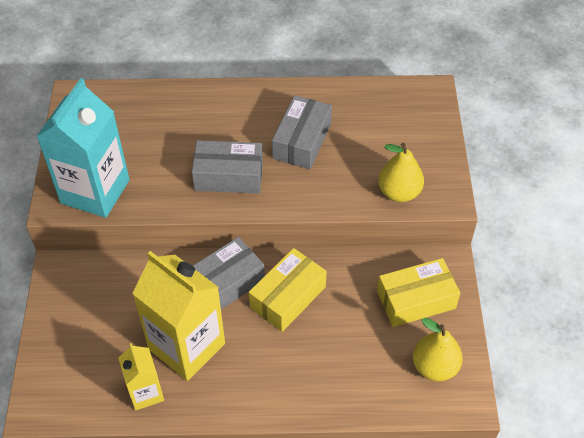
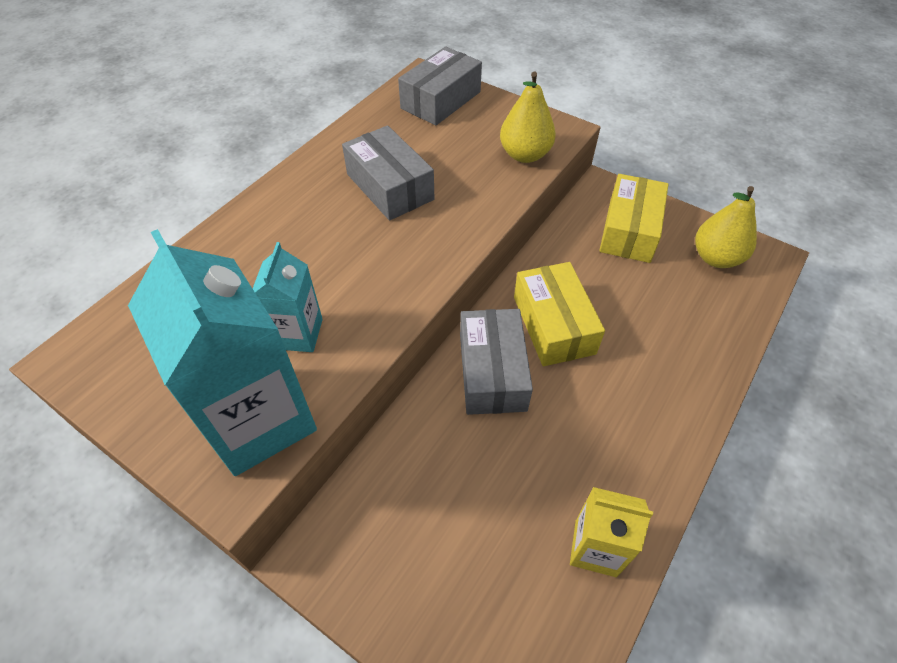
camera: 55 degrees left, 0 degrees up
yellow carton [132,251,225,381] -> none
grey box [192,140,263,194] -> grey box moved to [398,46,482,125]
none -> turquoise carton [253,242,323,352]

